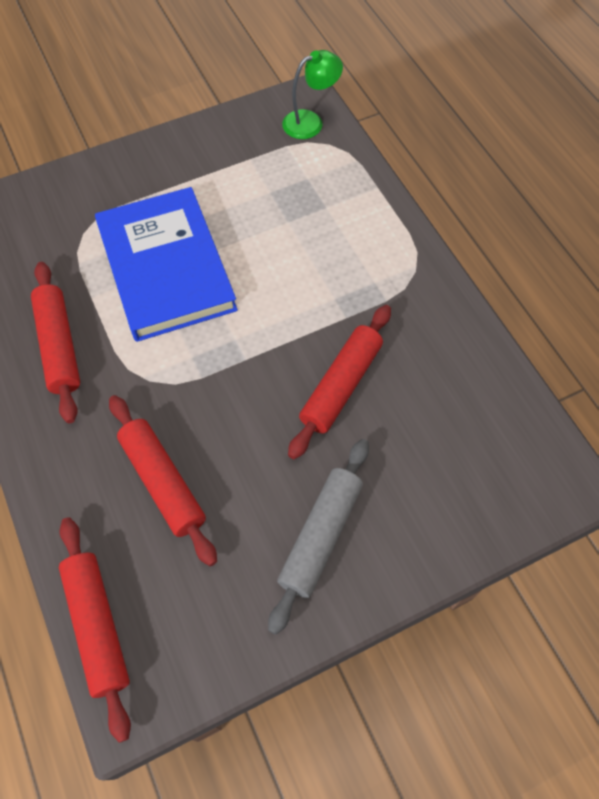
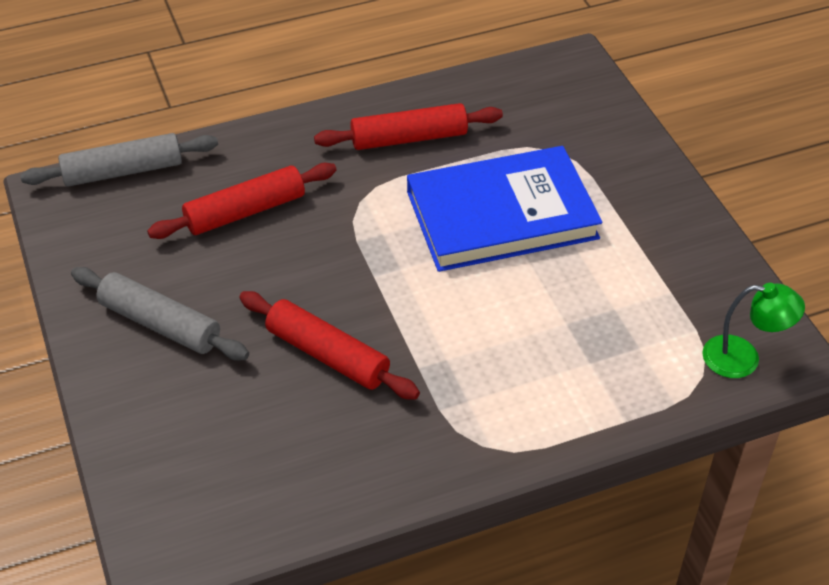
camera: 95 degrees right, 15 degrees down
red rolling pin [59,517,131,743] -> grey rolling pin [20,133,218,187]
green lamp [282,50,343,139] -> green lamp turned 60 degrees counterclockwise [702,283,805,378]

